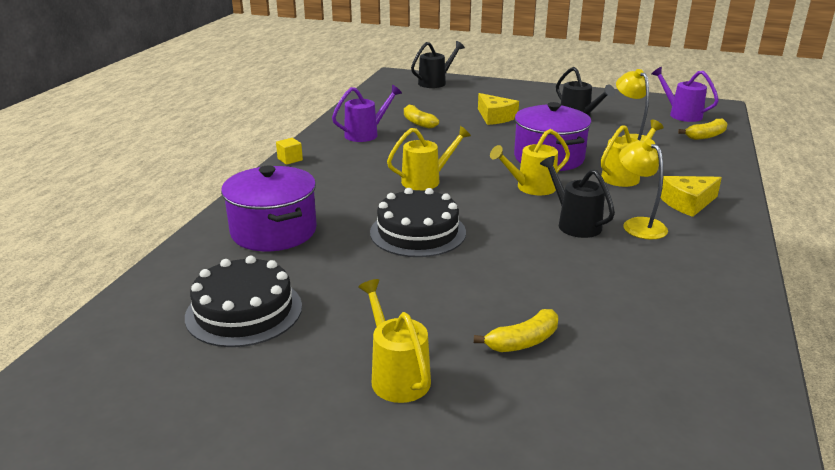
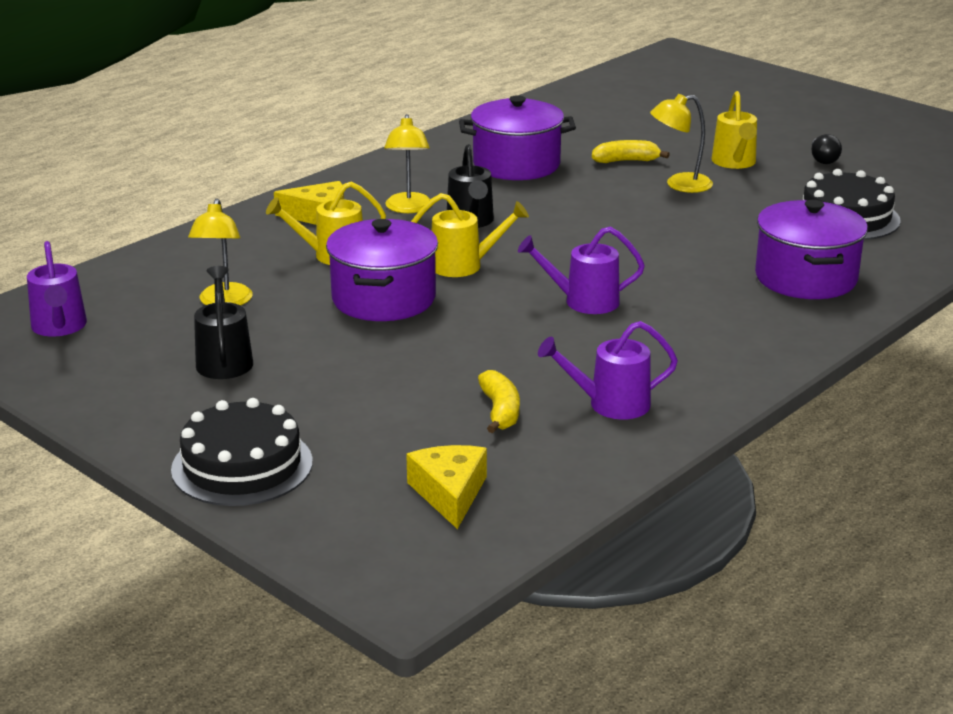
camera: 155 degrees left, 0 degrees up
yellow cube [276,138,303,165] -> none
black cake [370,188,466,257] -> black cake moved to [171,398,313,506]
yellow watering can [387,126,471,190] -> purple watering can [518,227,645,314]
black watering can [411,41,465,88] -> none
yellow cheese [478,93,519,125] -> yellow cheese moved to [406,445,487,529]
yellow banana [678,119,728,140] -> none
none -> purple pot [459,95,576,180]
none -> yellow lamp [650,94,713,193]
none -> black light bulb [812,134,842,164]

